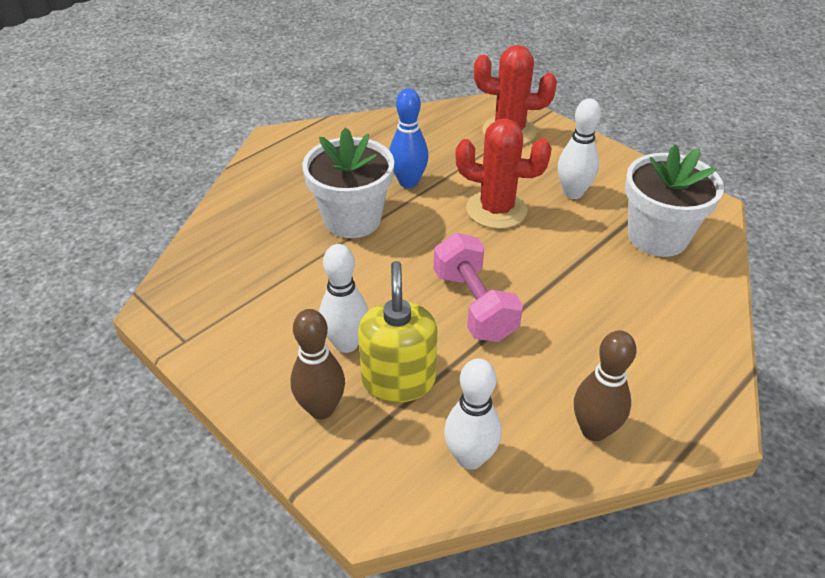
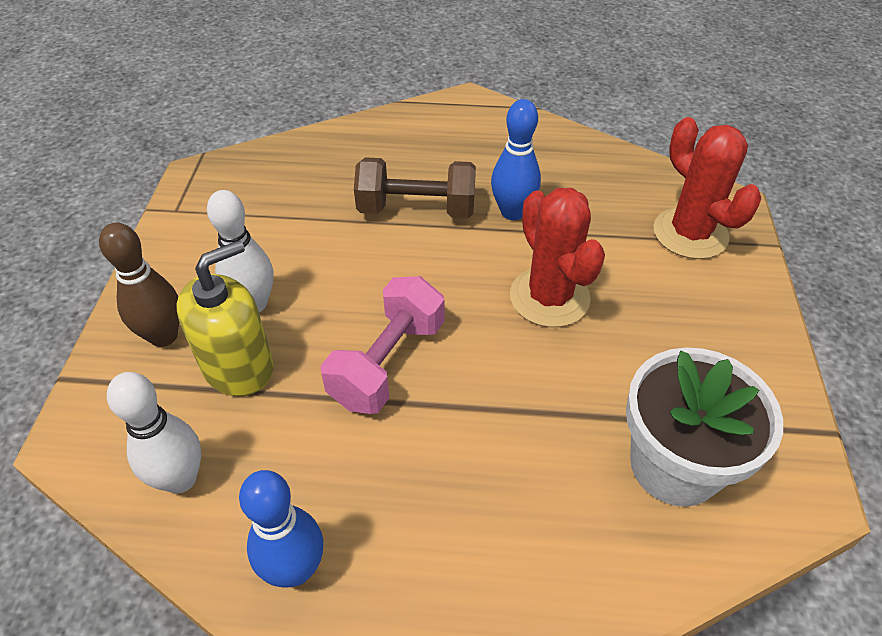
camera: 50 degrees right, 5 degrees up
white flower pot [302,127,394,238] -> brown dumbbell [354,157,476,218]
white bowling pin [558,98,601,199] -> none
brown bowling pin [574,330,637,441] -> blue bowling pin [239,470,323,588]

